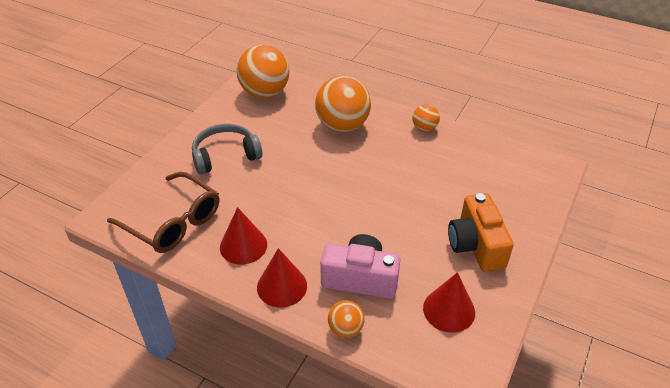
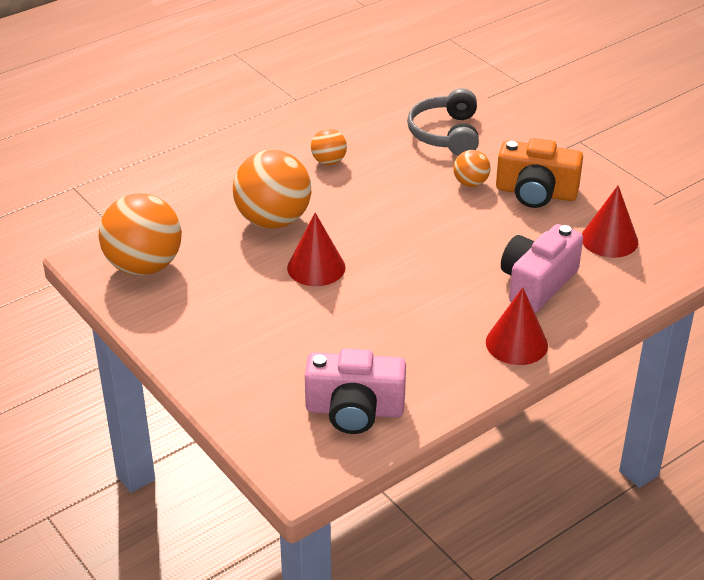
camera: 65 degrees left, 5 degrees down
brown glasses [107,172,219,253] -> pink camera [305,349,406,434]
grey headphones [192,124,262,174] -> grey headphones moved to [407,88,479,156]
red cone [220,207,267,265] -> red cone moved to [287,213,345,286]
orange ball [328,300,365,338] -> orange ball moved to [453,150,491,187]

